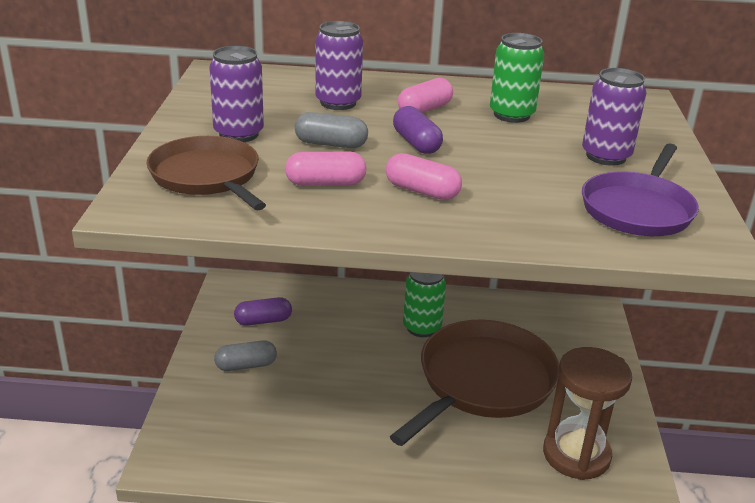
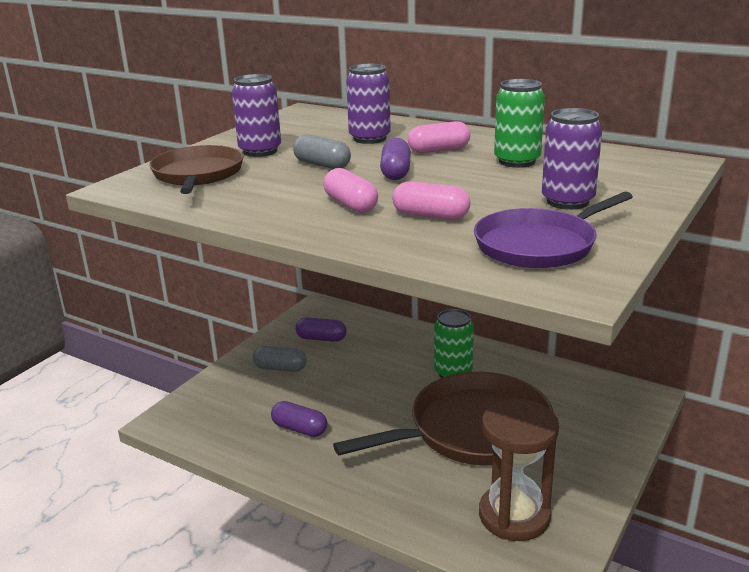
camera: 30 degrees right, 5 degrees down
pink capsule [285,152,367,186] -> pink capsule moved to [392,181,471,220]
none -> purple capsule [271,401,327,437]

